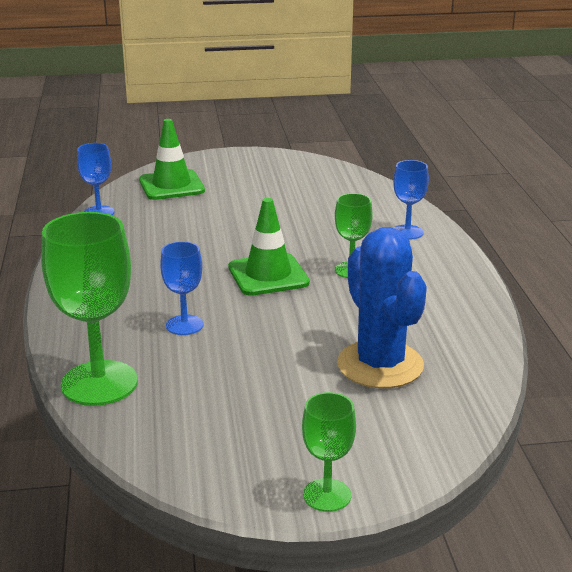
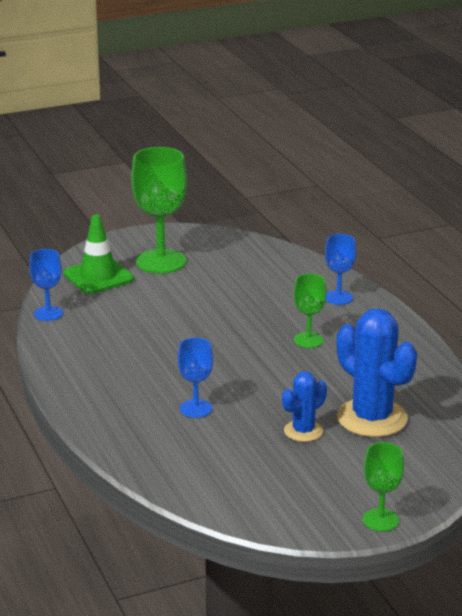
camera: 15 degrees left, 0 degrees up
green goblet [41,212,138,406] -> green goblet moved to [131,147,187,274]
green traffic cone [228,198,310,296] -> none
none -> blue cactus [282,371,327,442]

